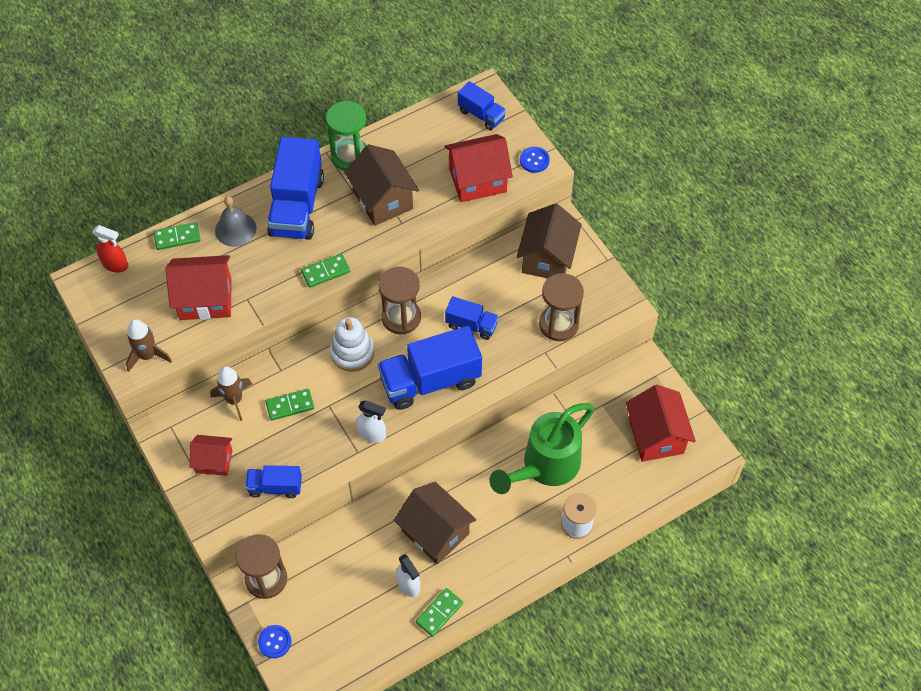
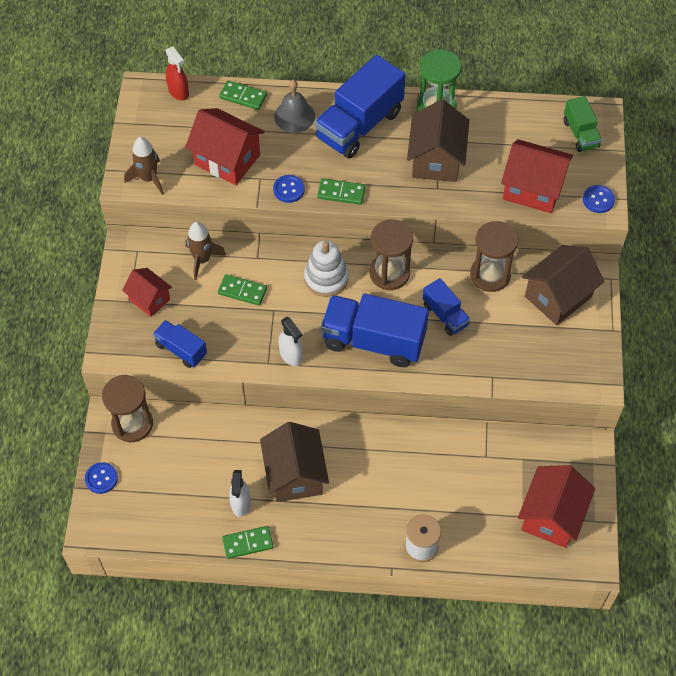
camera: 35 degrees right, 0 degrees up
blue truck [458,81,506,130] -> green truck [564,96,602,152]
green watering can [489,403,594,494] -> none
brown hourglass [539,273,584,341] -> brown hourglass moved to [470,221,518,292]
none -> blue button [273,175,305,203]

